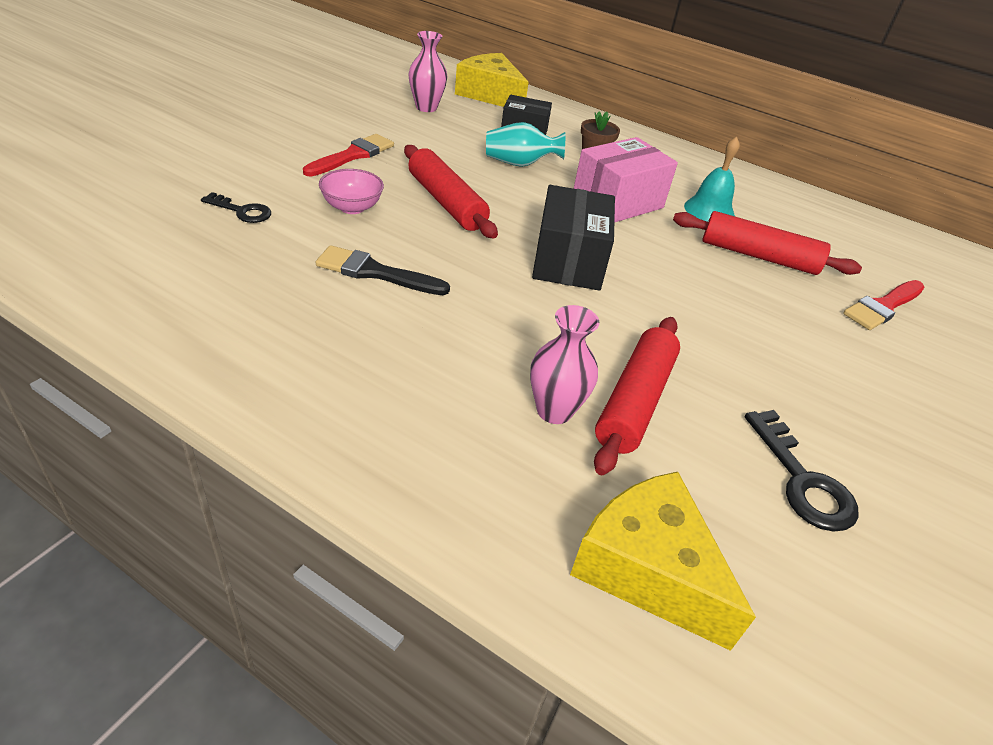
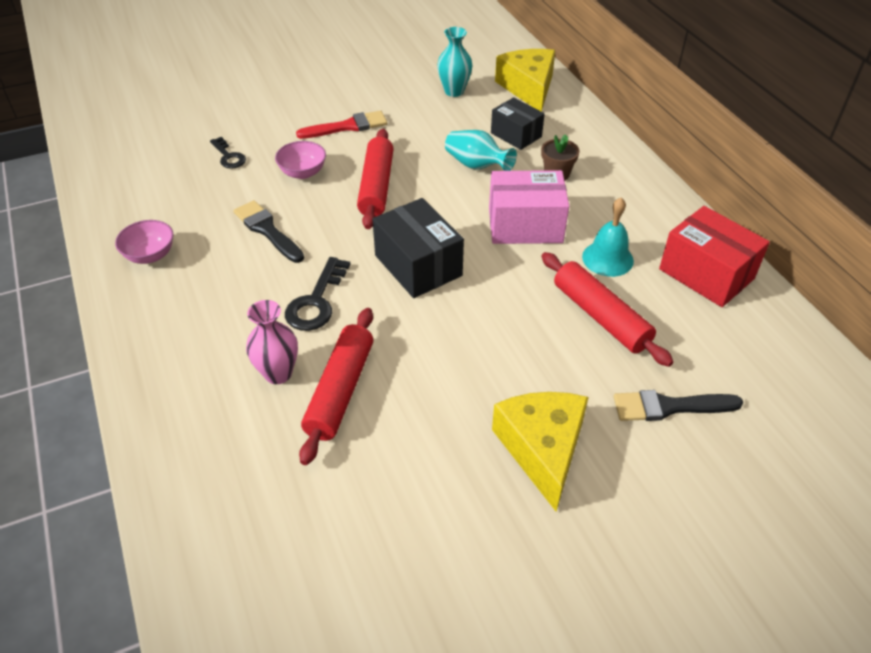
camera: 40 degrees right, 5 degrees up
pink vase [409,31,447,112] -> turquoise vase [437,27,473,97]
black box [532,185,615,290] -> black box turned 75 degrees counterclockwise [372,198,464,298]
yellow cheese [570,472,756,651] -> yellow cheese moved to [492,392,589,512]
red rolling pin [594,317,680,475] -> red rolling pin turned 45 degrees counterclockwise [299,308,373,465]
black key [745,410,859,532] -> black key moved to [285,257,351,331]
red brush [843,280,924,330] -> black brush [614,390,743,421]
none -> pink bowl [115,220,174,264]
none -> red box [659,206,770,307]

